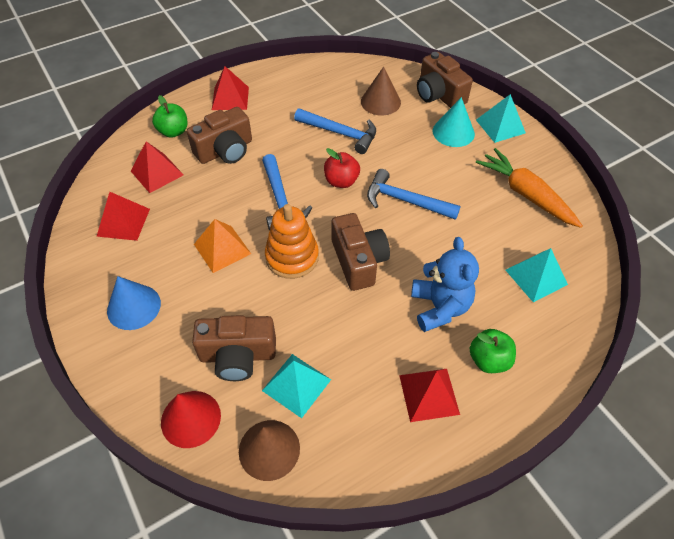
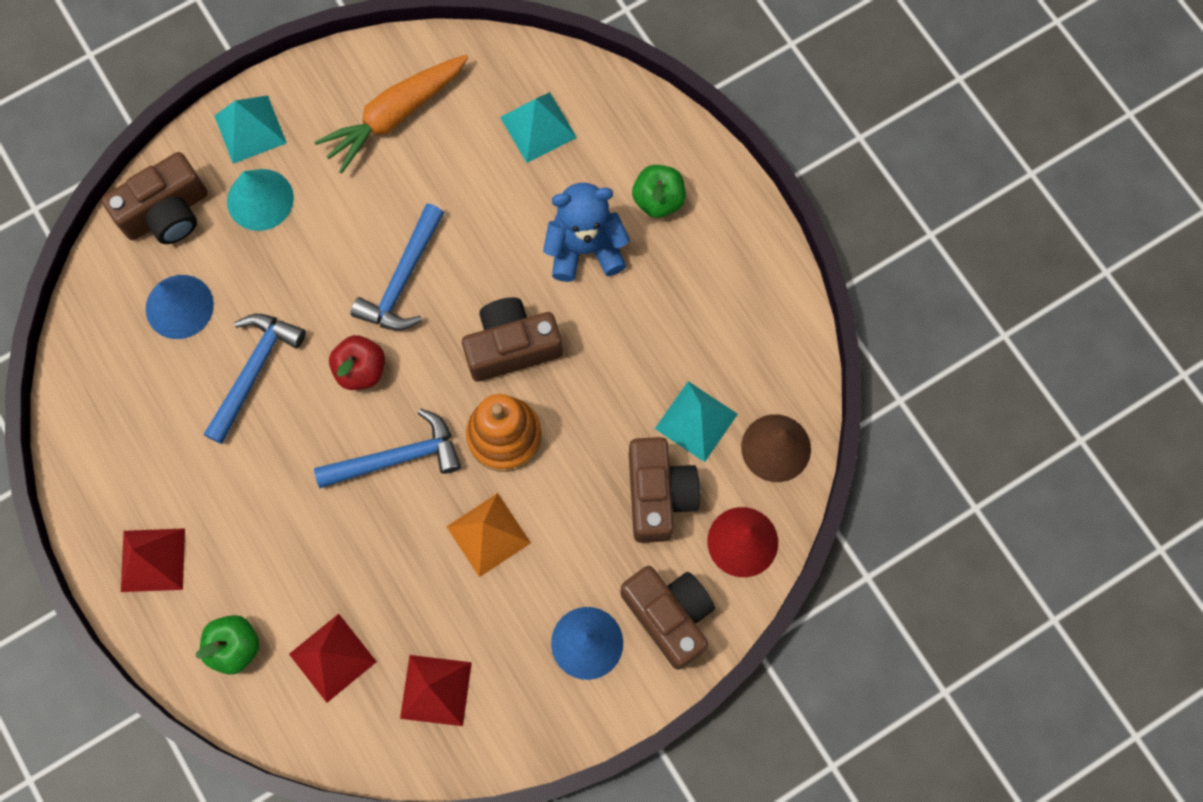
camera: 90 degrees left, 20 degrees up
brown camera [187,107,252,164] -> brown camera moved to [620,566,715,670]
brown cone [361,67,401,115] -> blue cone [146,275,214,339]
red pyramid [399,369,460,422] -> none

